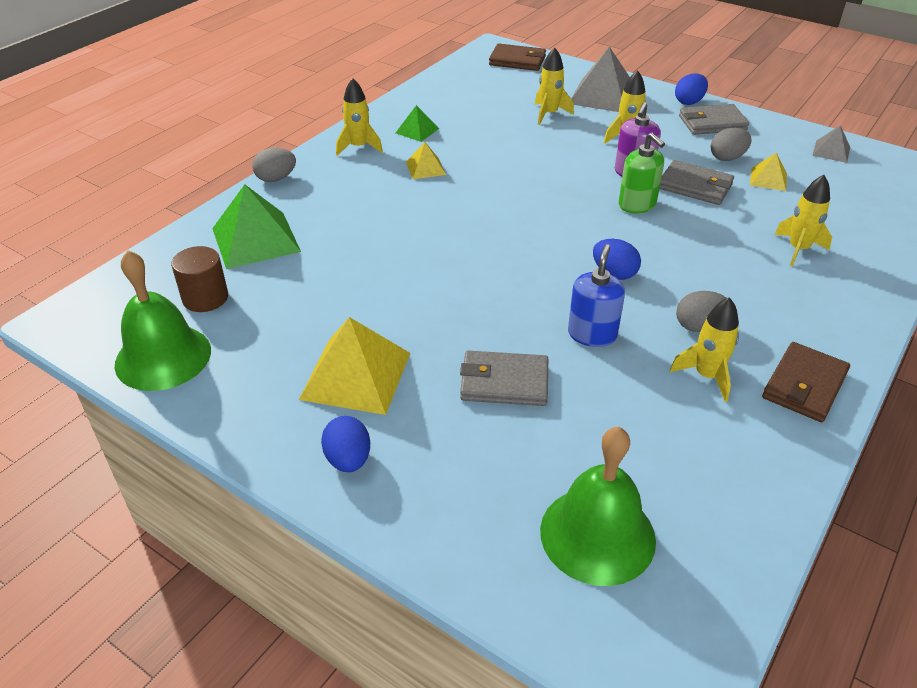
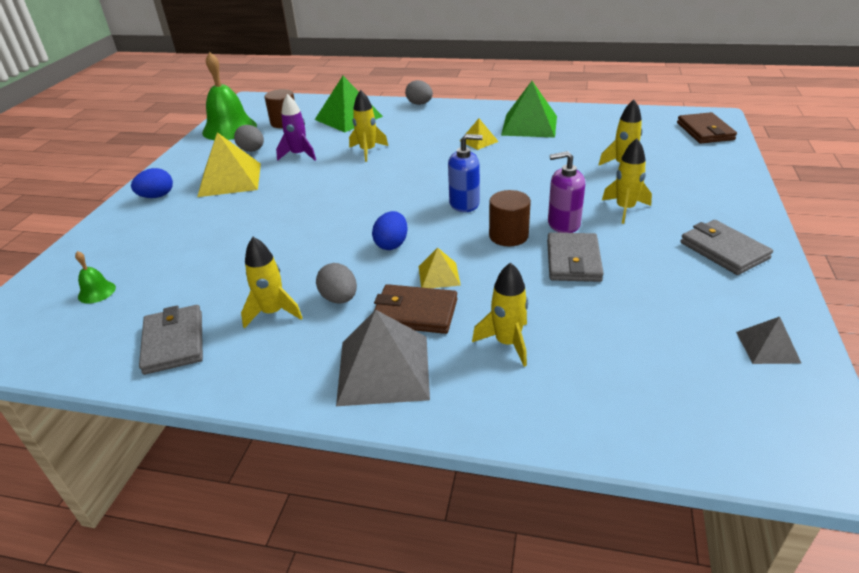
camera: 70 degrees right, 5 degrees down
yellow rocket [336,78,383,156] -> yellow rocket moved to [349,90,388,162]
green pyramid [396,105,439,142] -> green pyramid [501,81,557,138], size x1.93
grey wallet [460,351,548,406] -> grey wallet moved to [139,305,203,375]
green bell [540,427,656,586] -> green bell [75,251,116,304], size x0.44
blue soap dispenser [568,244,625,347] -> blue soap dispenser moved to [448,134,483,212]
grey pyramid [571,46,630,112] -> grey pyramid moved to [336,310,430,406]
green soap dispenser [619,133,665,213] -> brown cylinder [489,190,531,246]
blue egg [675,73,708,105] -> none
grey egg [711,128,752,161] -> grey egg moved to [234,125,264,152]
yellow pyramid [750,152,787,191] -> yellow pyramid moved to [419,248,461,288]
brown wallet [762,342,850,422] -> brown wallet moved to [374,284,457,334]
none -> purple rocket [276,94,316,161]

